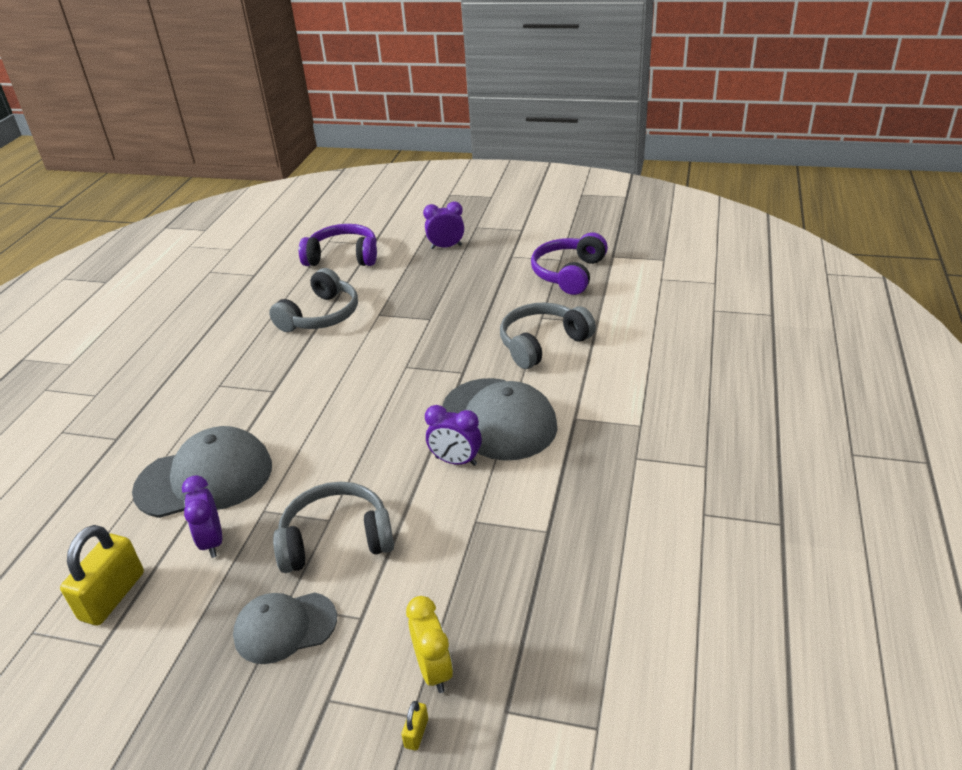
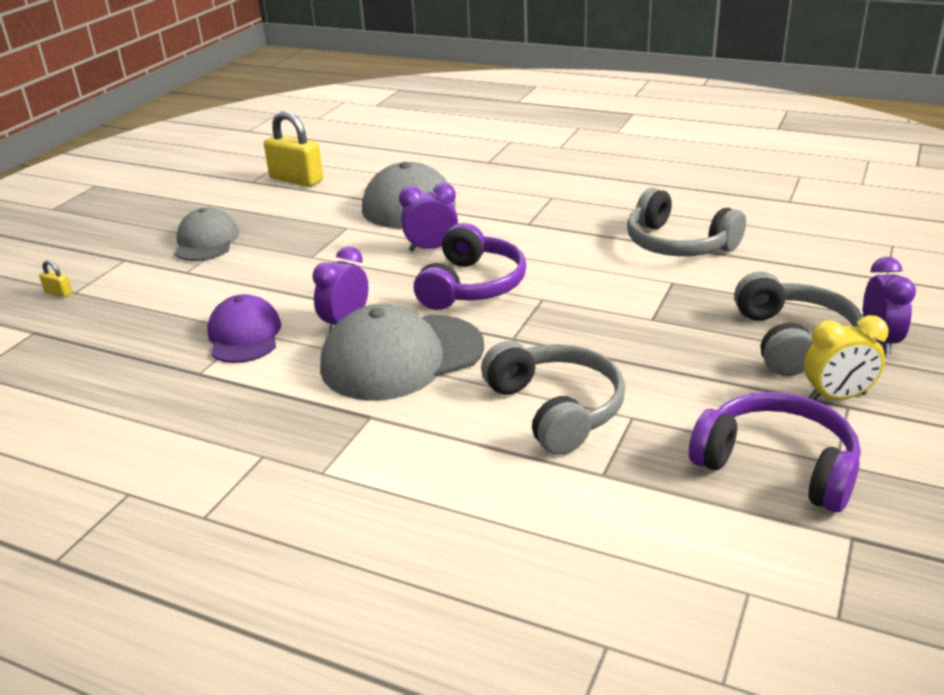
camera: 100 degrees right, 5 degrees down
purple clock [182,475,222,558] -> purple clock moved to [399,183,458,251]
grey headphones [273,482,394,573] -> grey headphones moved to [734,271,862,376]
purple headphones [299,224,377,266] -> purple headphones moved to [414,223,526,310]
yellow clock [406,596,453,693] -> yellow clock moved to [804,315,888,400]
none -> purple cap [207,294,281,363]

